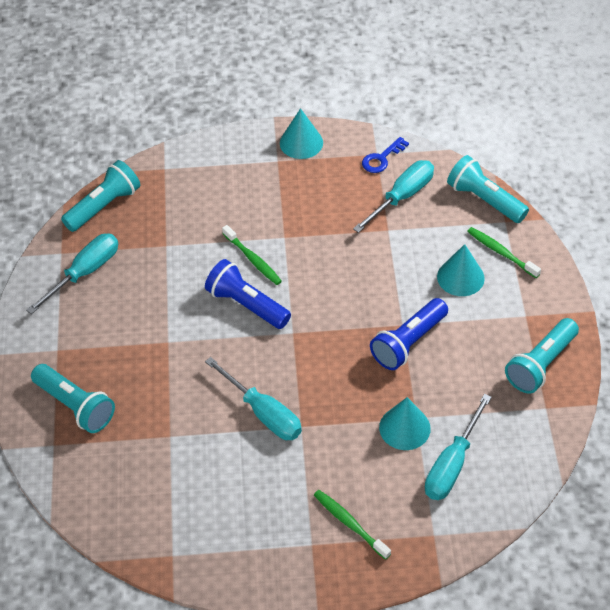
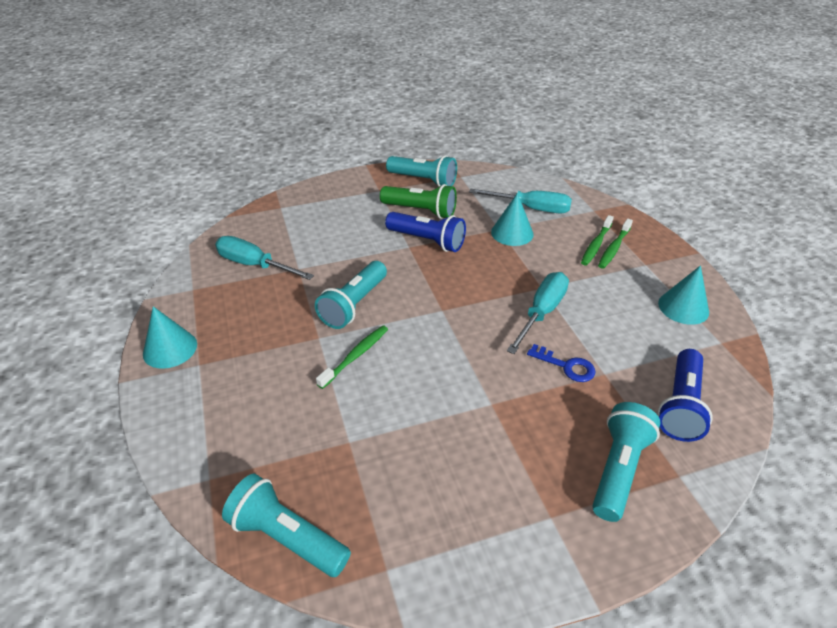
camera: 105 degrees left, 10 degrees down
turquoise screwdriver [26,233,118,314] -> none
blue flashlight [205,259,291,329] -> blue flashlight moved to [658,349,713,442]
blue key [362,137,409,173] -> blue key moved to [527,344,595,382]
turquoise cone [437,244,485,296] -> turquoise cone moved to [658,265,709,325]
turquoise flashlight [447,155,529,223] -> turquoise flashlight moved to [315,261,387,329]
green toothbrush [467,227,541,278] -> green toothbrush moved to [581,215,614,265]
none -> green flashlight [380,184,457,219]

